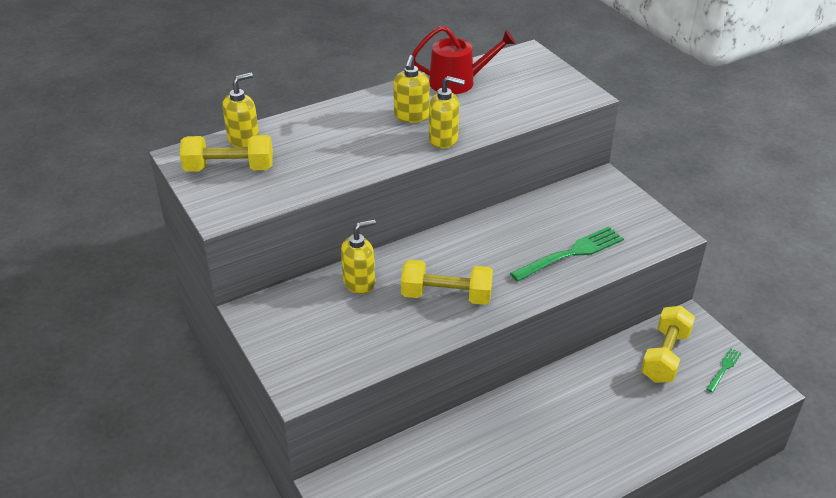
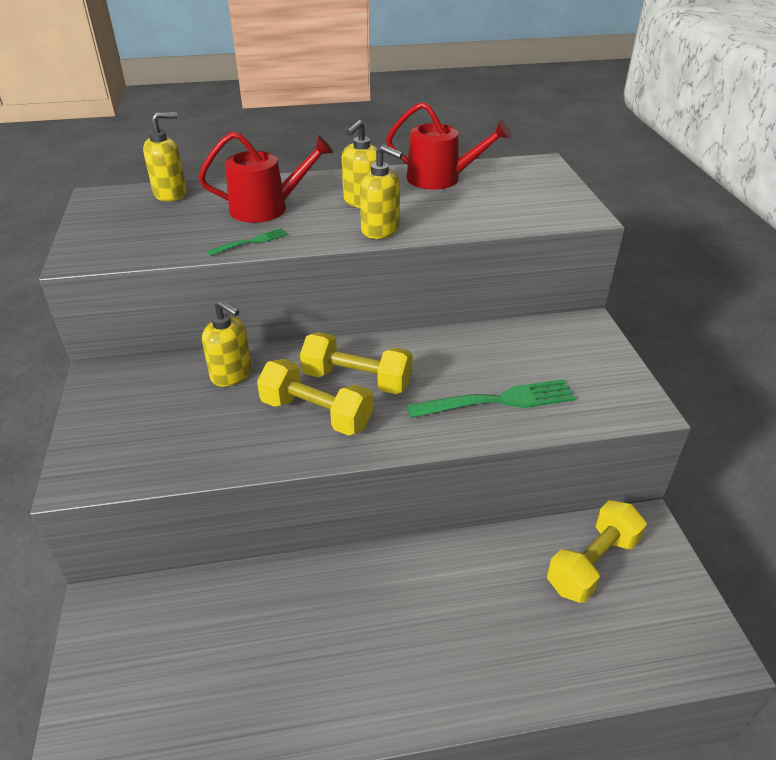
camera: 20 degrees right, 0 degrees up
yellow dumbbell [180,135,273,172] -> yellow dumbbell moved to [300,332,413,394]
yellow soap dispenser [341,219,376,294] -> yellow soap dispenser turned 45 degrees clockwise [202,300,252,387]
green fork [706,348,742,392] -> green fork moved to [207,228,288,256]
none -> red watering can [198,131,333,223]

